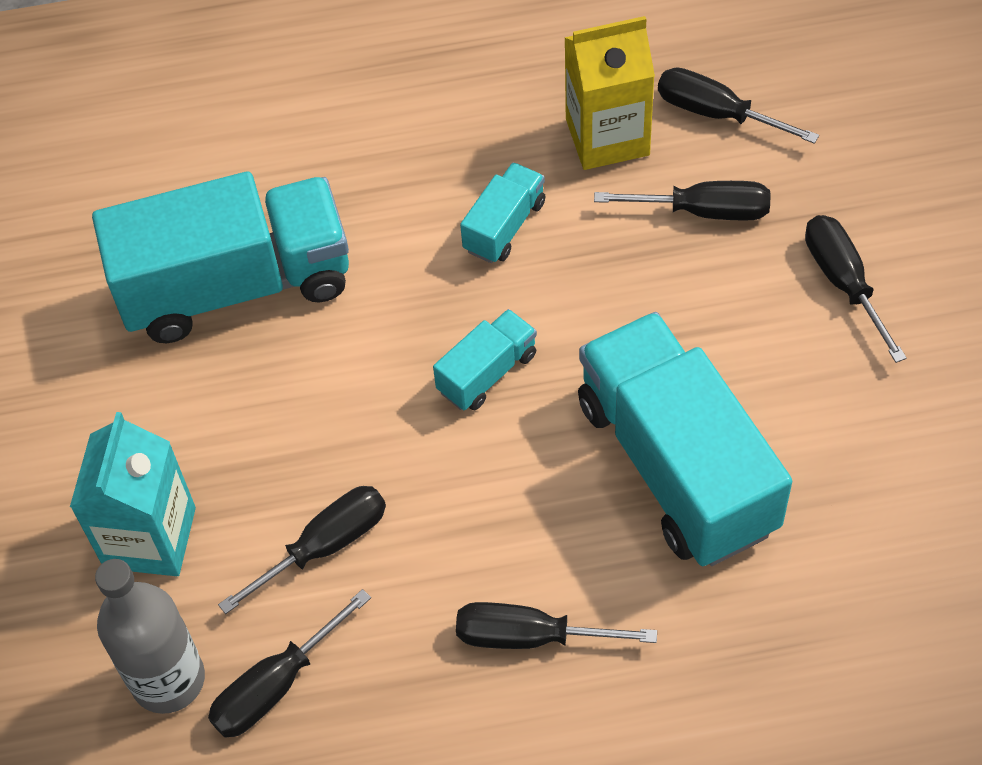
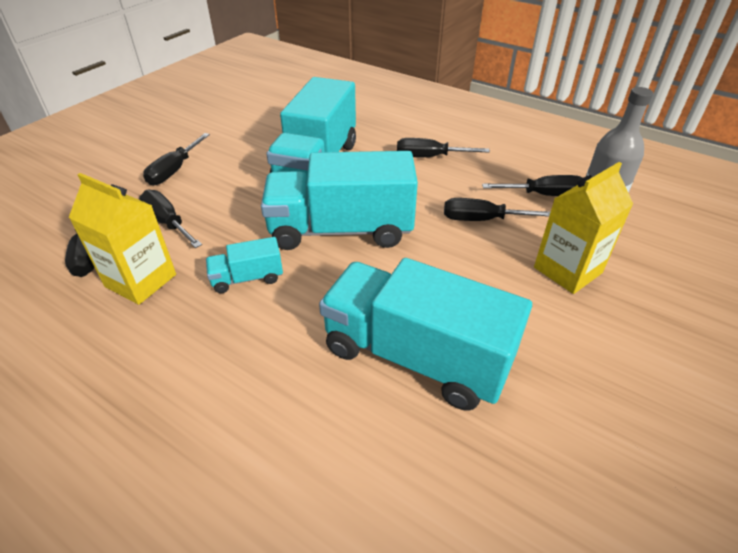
camera: 140 degrees left, 15 degrees down
turquoise carton [70,412,196,576] -> yellow carton [534,162,633,294]
turquoise truck [433,309,537,410] -> turquoise truck [261,151,418,250], size x2.22
black screwdriver [456,602,657,649] -> black screwdriver turned 135 degrees clockwise [397,138,490,157]

